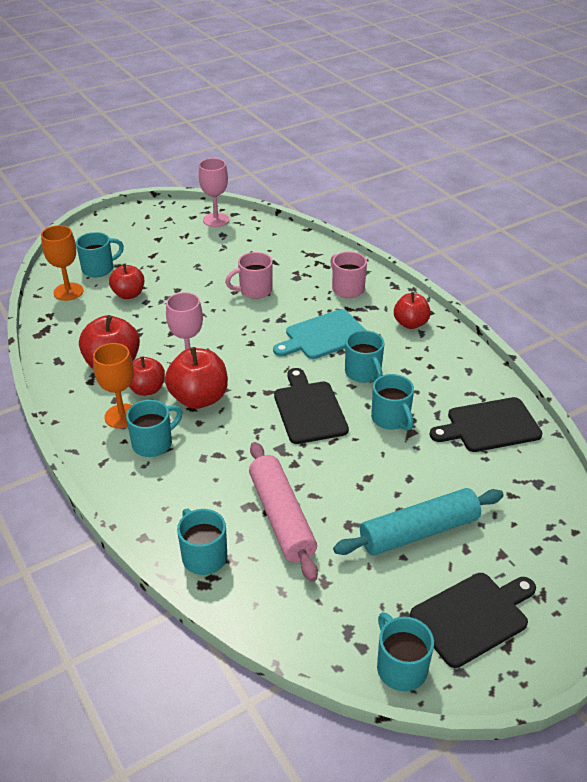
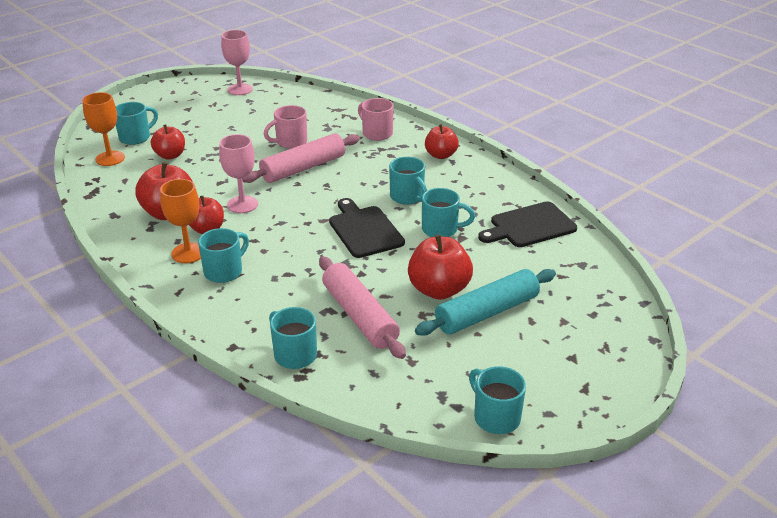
camera: 10 degrees left, 5 degrees down
red apple [165,347,228,409] -> red apple moved to [408,234,473,300]
turquoise cutting board [273,309,366,359] -> none
turquoise mug [371,374,414,431] -> turquoise mug turned 45 degrees counterclockwise [422,188,475,237]
black cutting board [410,573,536,668] -> none
none -> pink rolling pin [242,134,360,183]

